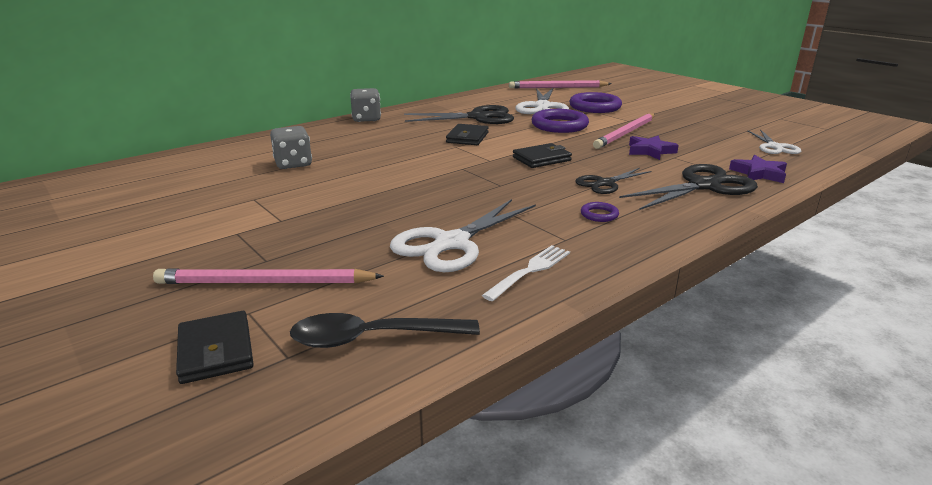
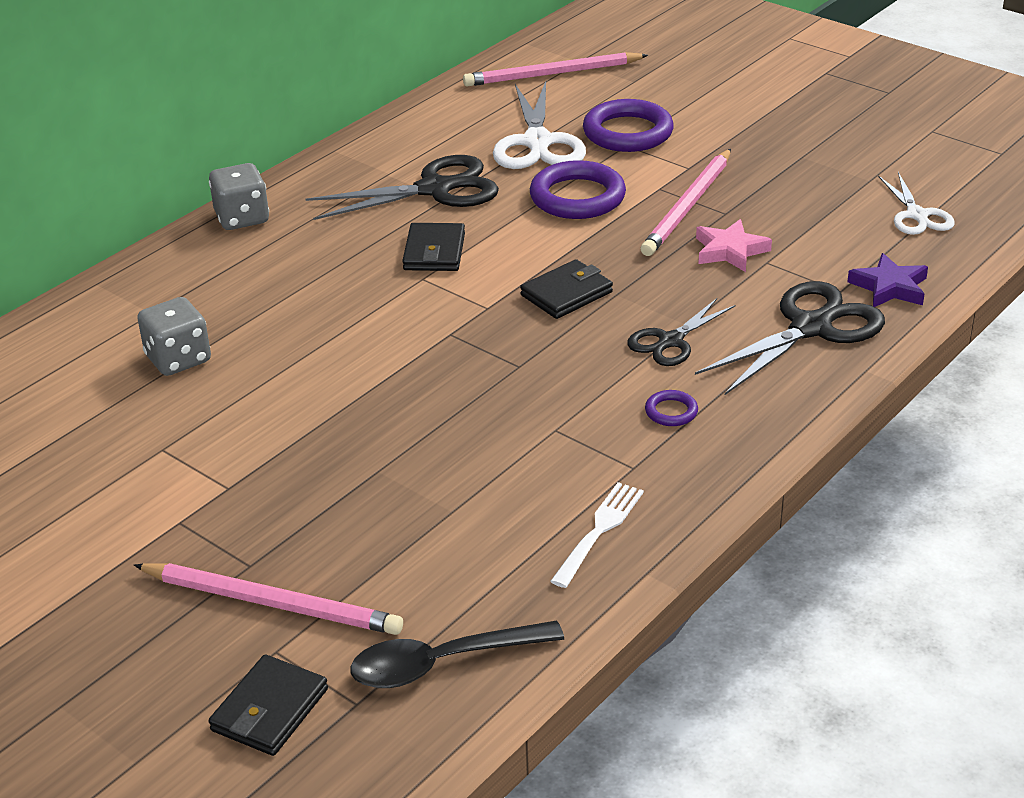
camera: 10 degrees left, 10 degrees up
pink pencil [153,268,384,284] -> pink pencil turned 150 degrees counterclockwise [134,563,403,635]
black wallet [176,311,254,384] -> black wallet turned 60 degrees clockwise [209,654,328,756]
white scissors [390,199,536,272] -> none
purple star [629,136,679,160] -> pink star [696,219,772,272]

